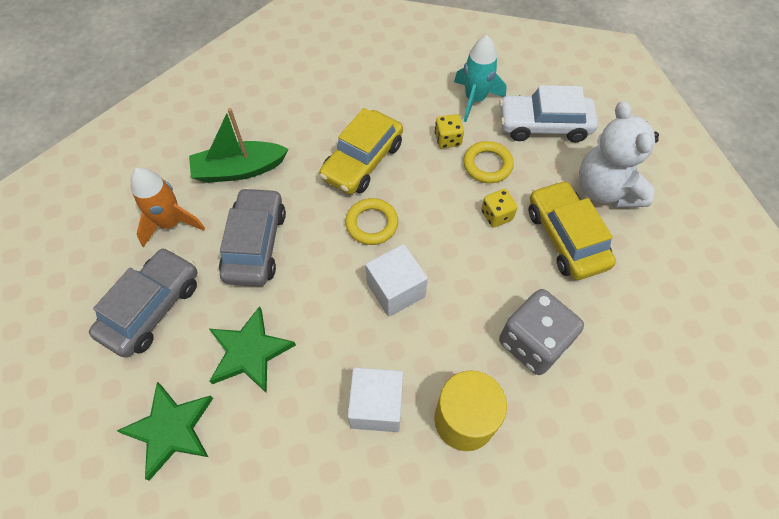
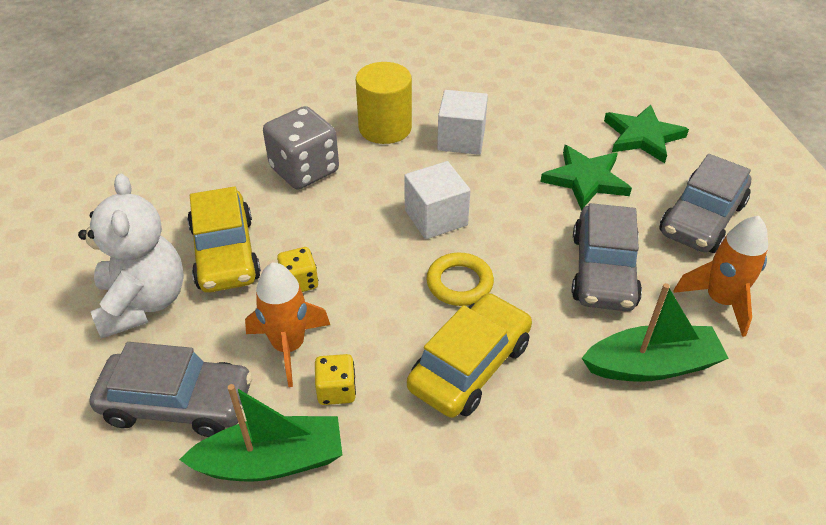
camera: 175 degrees left, 15 degrees down
turquoise rocket [454,35,507,122] -> green boat [179,384,342,482]
yellow ring [463,141,514,183] -> orange rocket [245,262,330,387]
white car [499,85,598,142] -> grey car [89,342,253,437]

